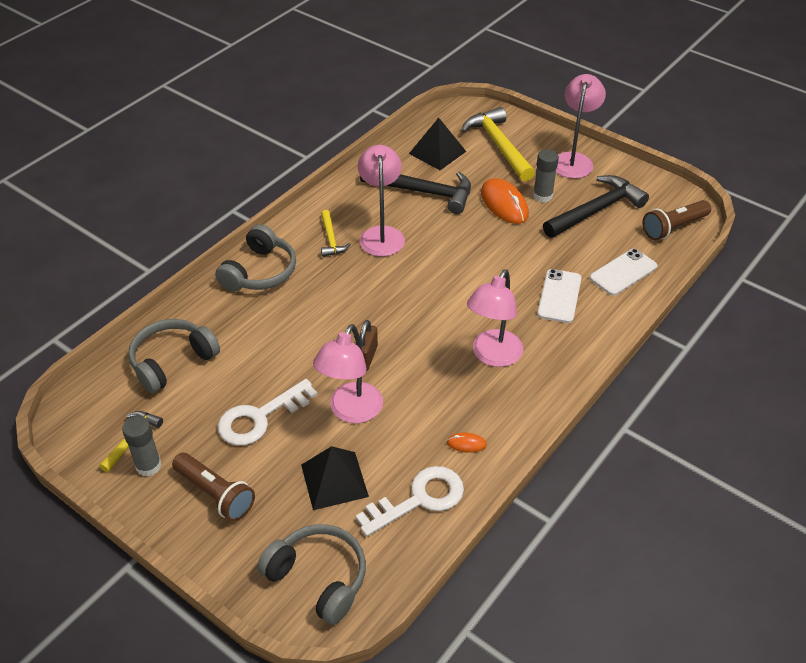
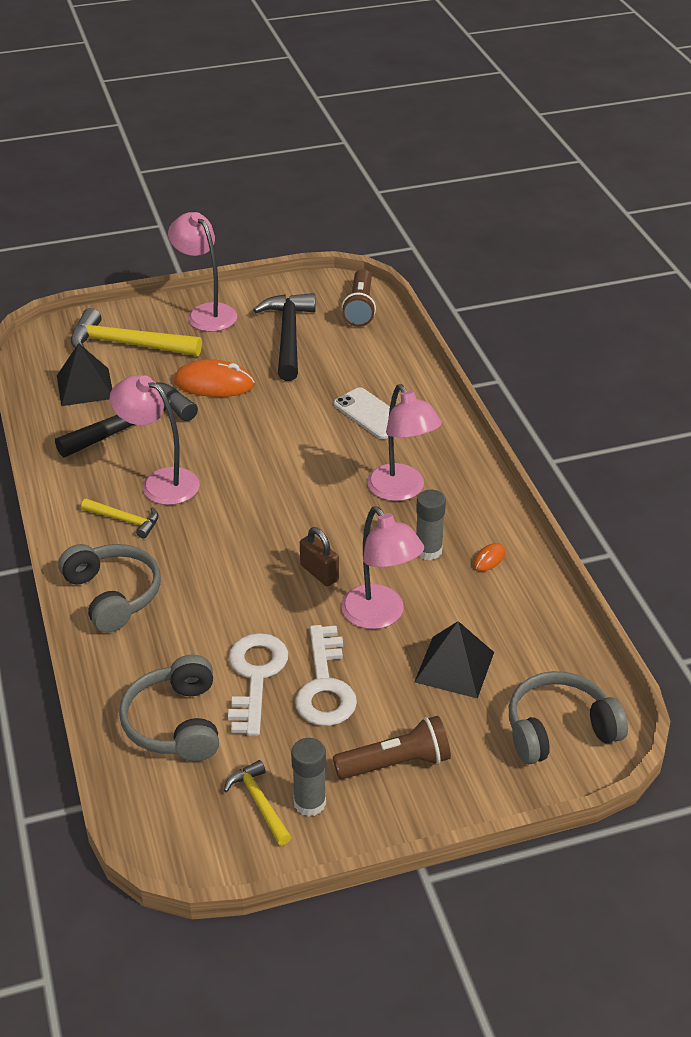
camera: 55 degrees left, 5 degrees down
white key [356,466,464,536] -> white key moved to [228,633,288,736]
grey glue stick [533,149,559,202] -> grey glue stick moved to [416,490,446,560]
white phone [590,249,658,296] -> none

